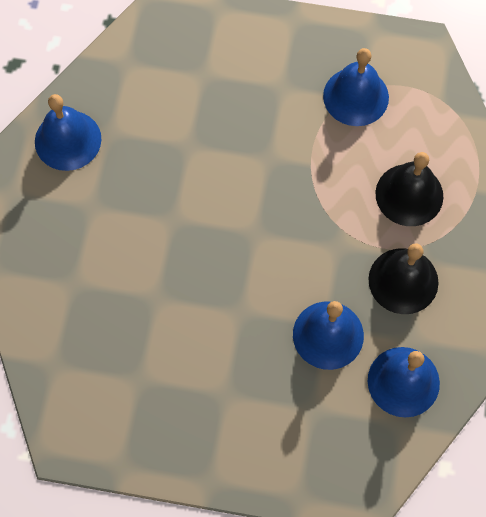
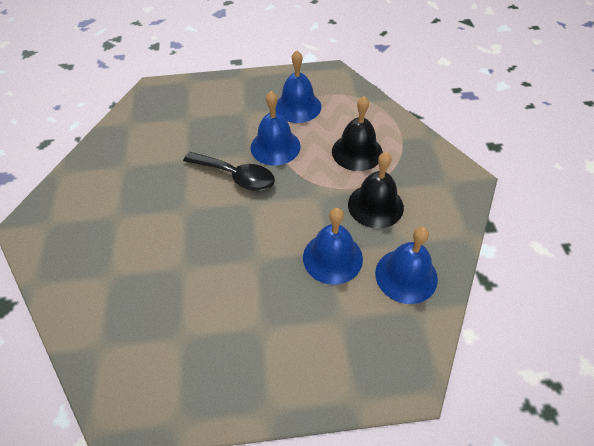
camera: 15 degrees left, 15 degrees down
blue bell [35,94,101,171] -> blue bell moved to [250,91,301,165]
none -> black spoon [183,152,275,191]

